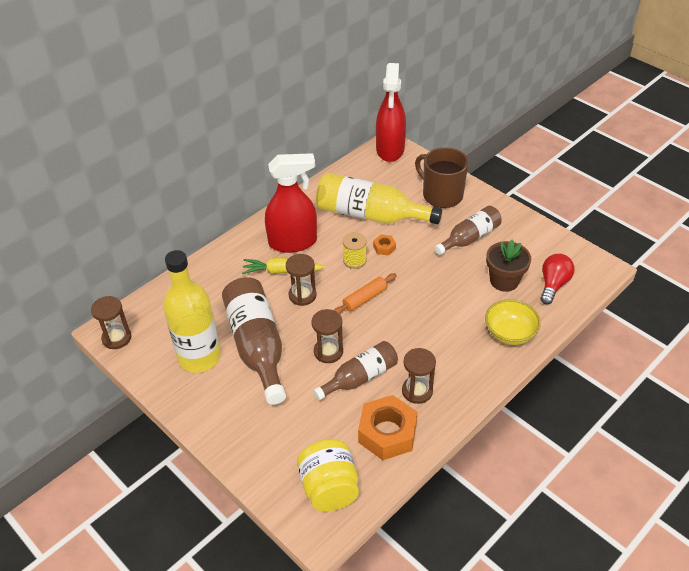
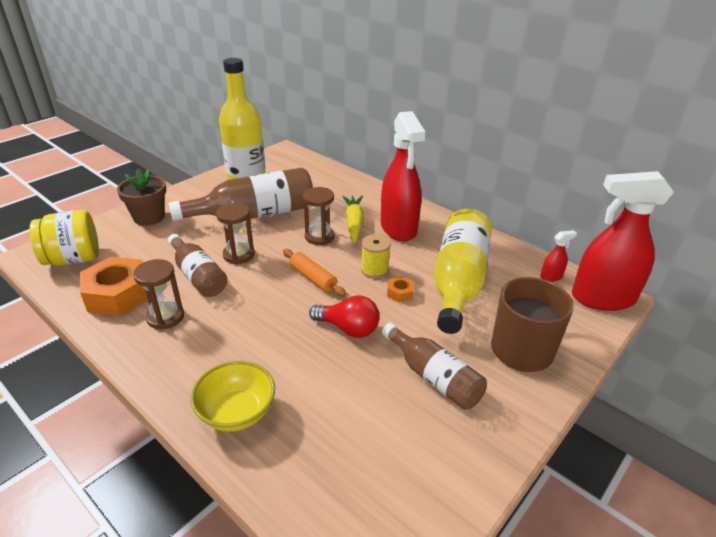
camera: 85 degrees right, 10 degrees down
brown hourglass [91,296,131,349] -> none
brown flower pot [486,240,531,292] -> brown flower pot moved to [117,168,166,226]
red light bulb [540,254,574,304] -> red light bulb moved to [309,295,379,338]
none -> red spray bottle [540,230,577,282]

